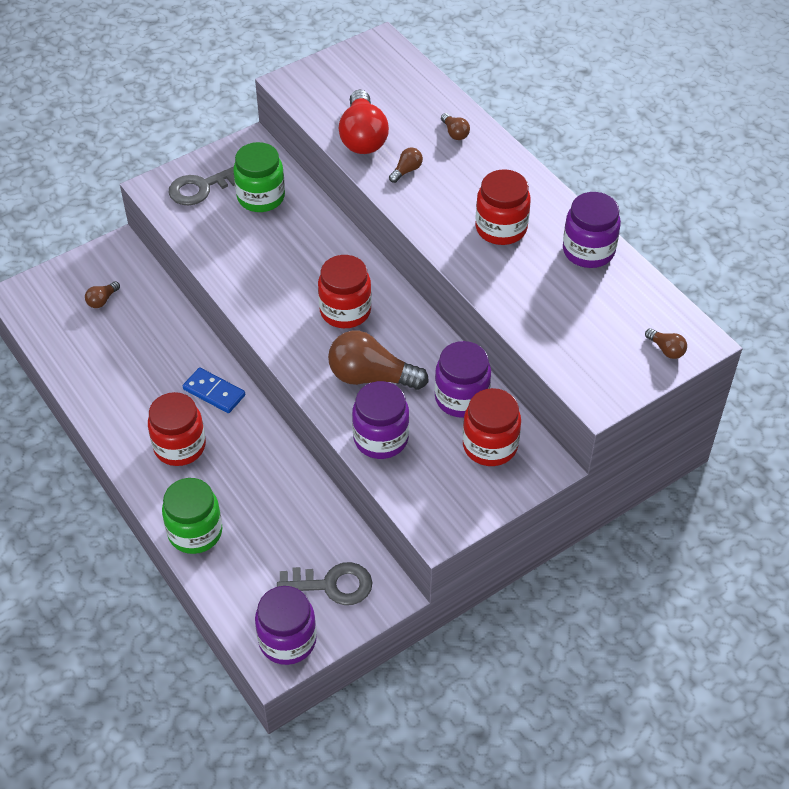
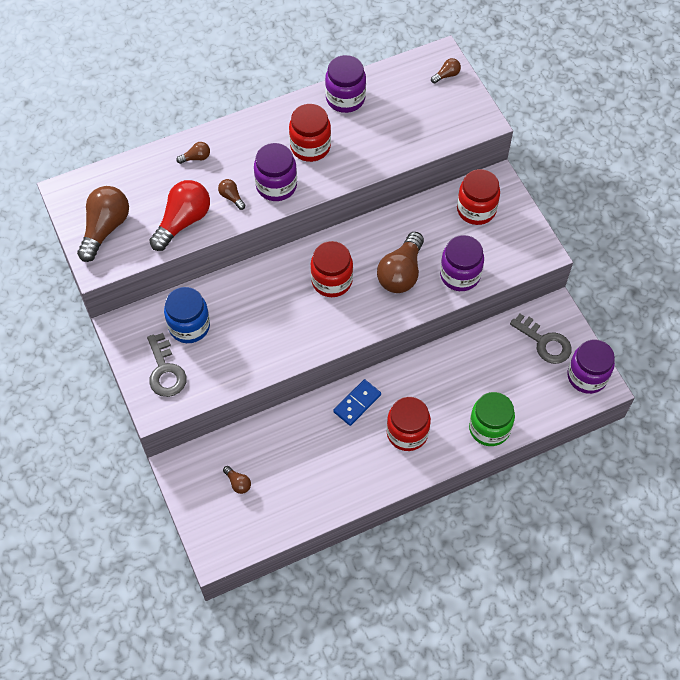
camera: 80 degrees left, 10 degrees up
green jar [233,142,285,212] -> blue jar [164,287,210,343]
grey key [277,562,372,605] -> grey key turned 120 degrees clockwise [510,314,572,364]
red light bulb [339,90,389,154] -> red light bulb turned 60 degrees counterclockwise [149,180,210,251]
purple jar [435,341,491,418] -> purple jar moved to [254,143,297,201]
none -> brown light bulb [77,186,129,262]

